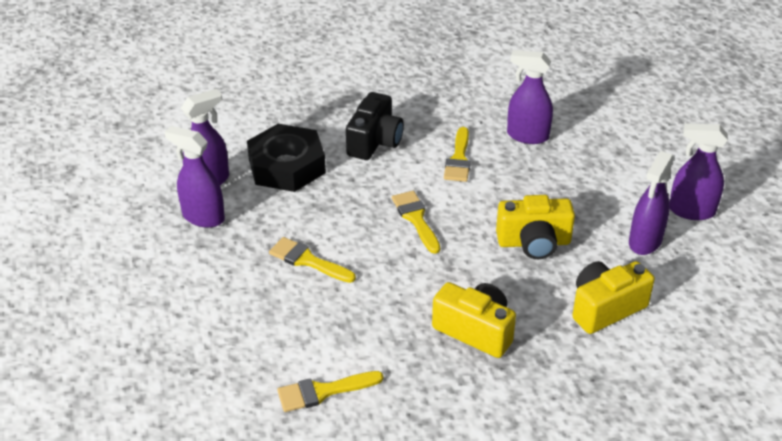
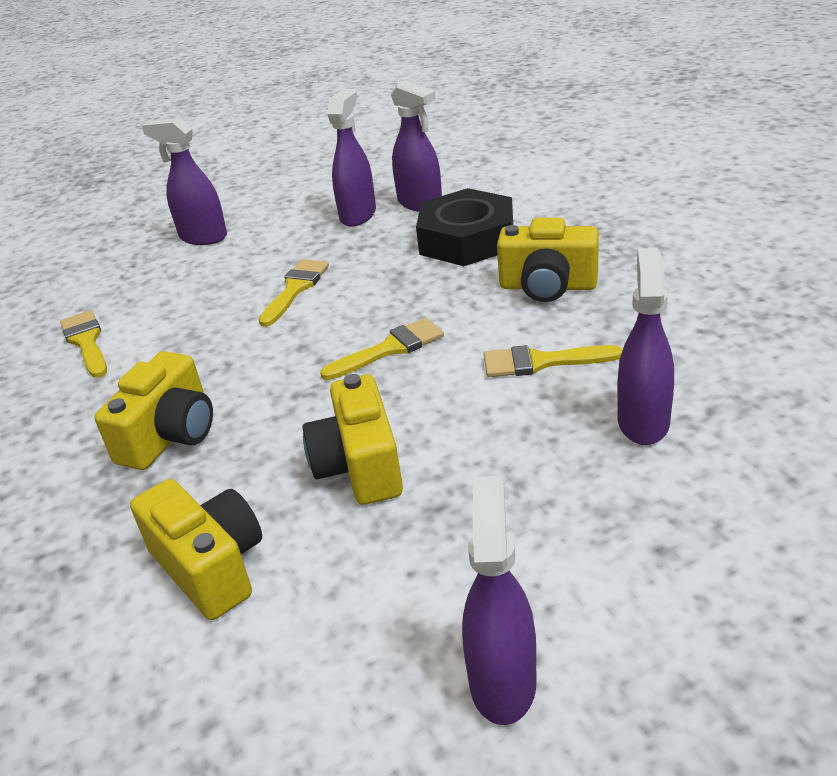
camera: 85 degrees right, 5 degrees down
black camera [346,92,404,160] -> yellow camera [497,218,599,302]
purple spray bottle [629,151,674,255] -> purple spray bottle moved to [142,118,227,245]

